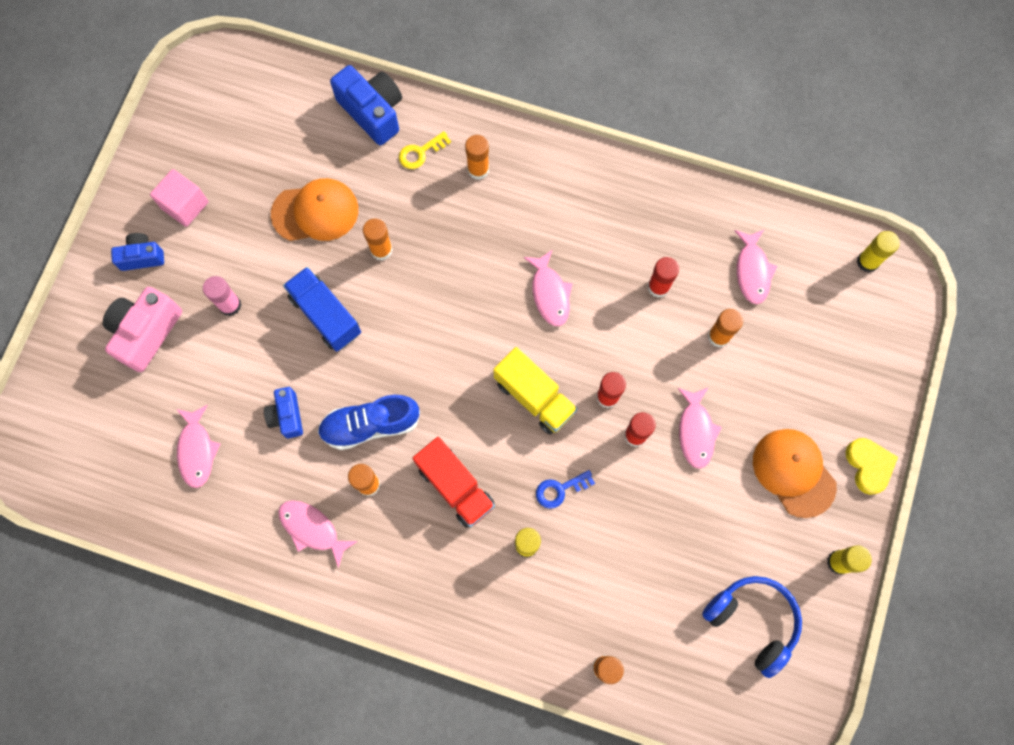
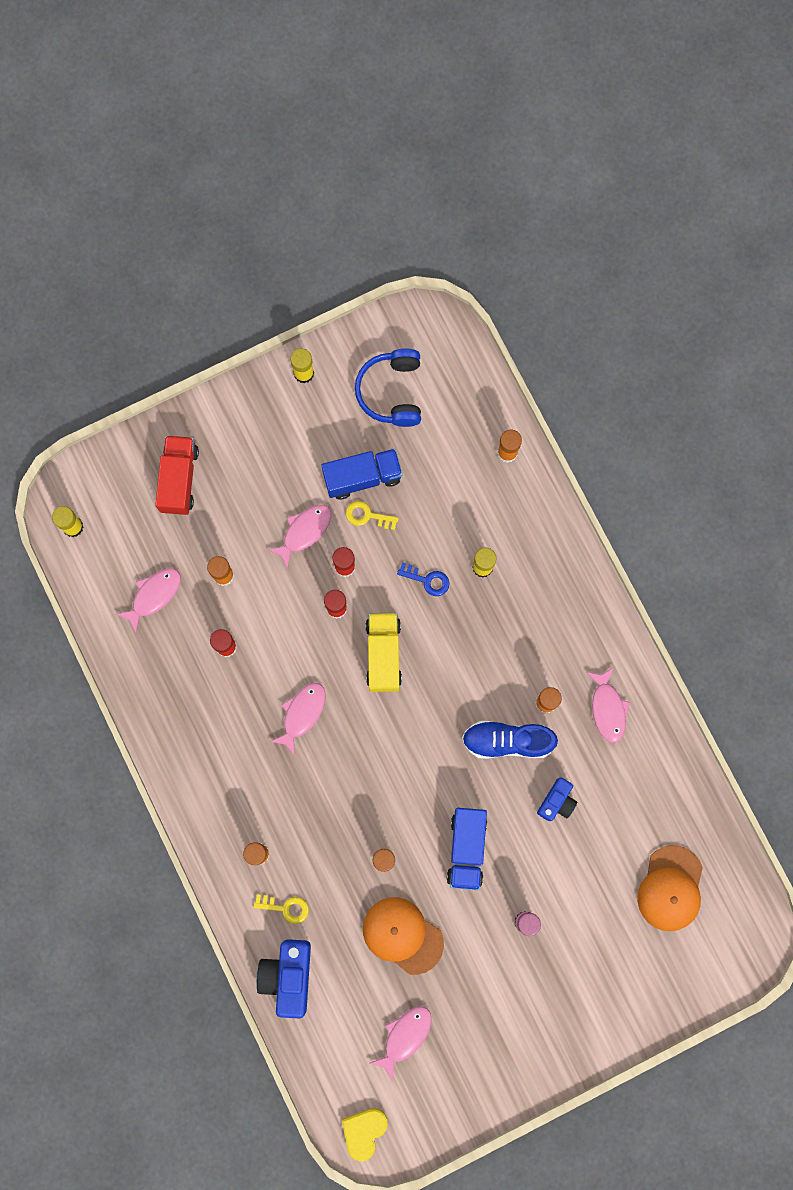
camera: 135 degrees left, 5 degrees up
pink camera [103,287,182,372] -> none
blue camera [111,233,164,271] -> none
pink cube [150,169,208,227] -> none
pink fish [176,405,220,488] -> pink fish moved to [370,1006,432,1081]
blue shoe [318,395,420,450] -> blue shoe turned 150 degrees clockwise [462,721,558,759]
red truck [412,437,495,528] -> red truck moved to [155,435,199,515]
orange cap [753,429,837,518] -> orange cap moved to [637,845,703,931]
yellow heart [845,438,898,495] -> yellow heart moved to [342,1108,388,1161]
none -> blue truck [321,449,402,500]
none -> yellow key [346,501,399,530]

